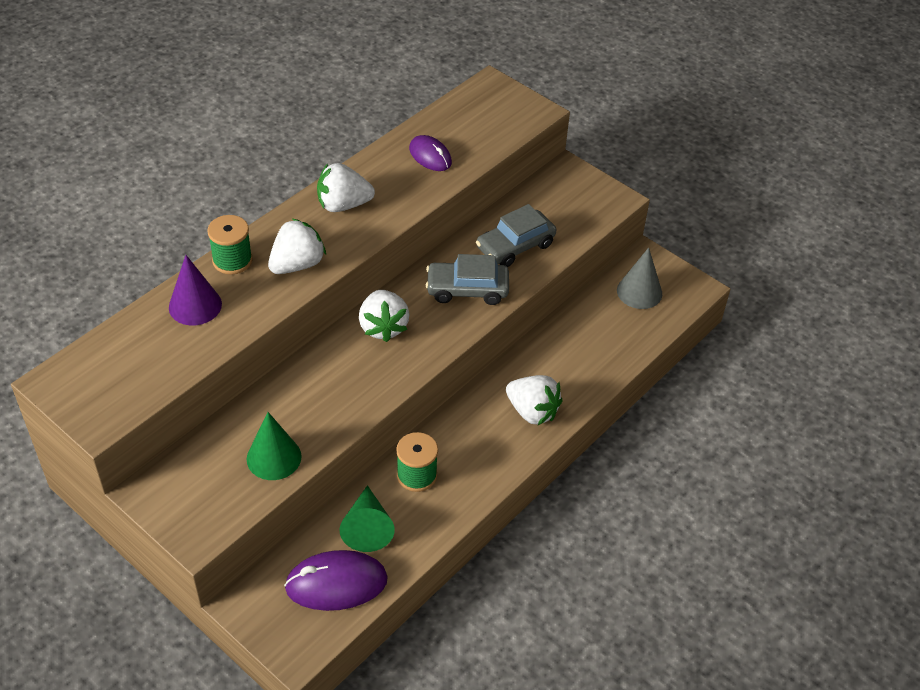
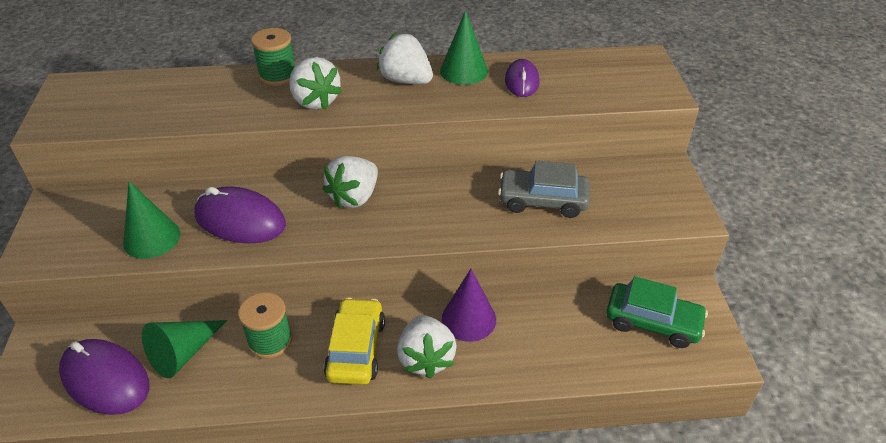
camera: 45 degrees right, 5 degrees down
purple cone [169,255,222,325] -> purple cone moved to [442,269,496,342]
white strawberry [268,219,326,274] -> white strawberry turned 60 degrees clockwise [289,57,342,110]
grey car [426,254,509,305] -> none
grey cone [617,247,662,309] -> green car [606,276,708,348]
none -> purple mouse [194,186,286,243]
none -> yellow car [324,297,385,385]
none -> green cone [440,10,488,85]

